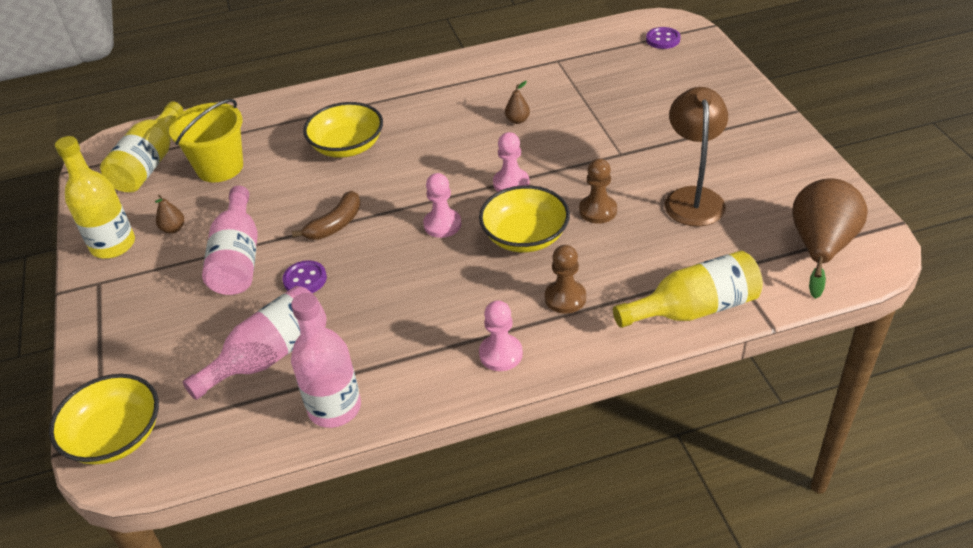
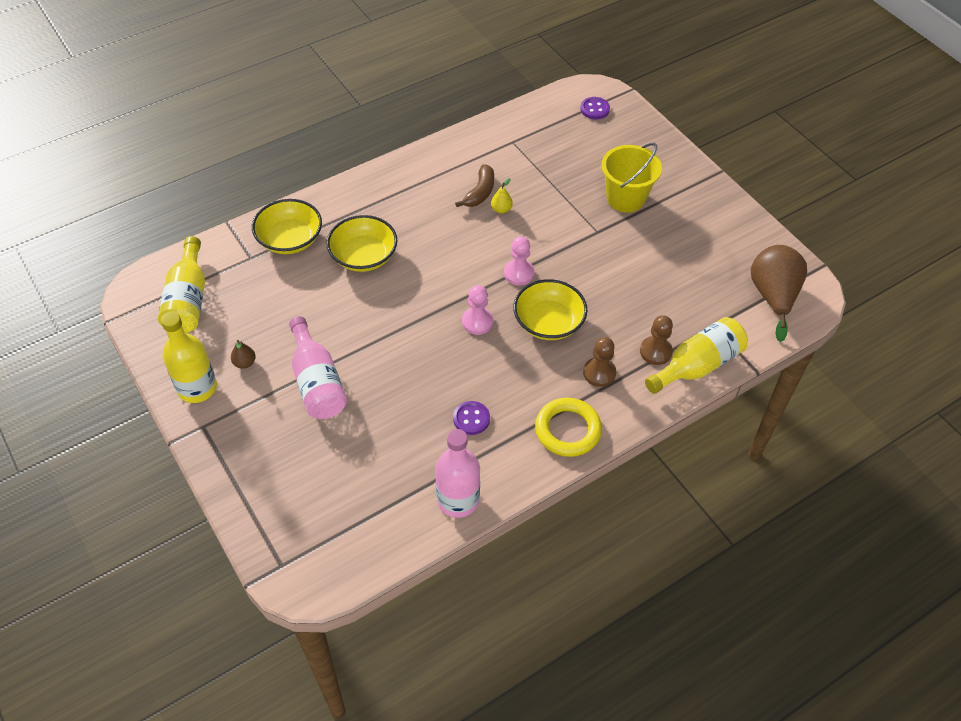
camera: 20 degrees left, 10 degrees up
yellow bowl [49,374,159,465] -> yellow bowl moved to [252,199,322,254]
yellow bucket [169,99,243,182] -> yellow bucket moved to [602,143,662,213]
pink bottle [183,286,327,400] -> none
purple button [282,260,327,293] -> purple button moved to [453,401,490,435]
brown banana [292,191,361,240] -> brown banana moved to [455,164,494,207]
pink pawn [479,301,523,371] -> yellow ring [535,398,602,457]
brown pear [505,81,530,124] -> yellow pear [491,178,513,214]
brown pawn [579,158,617,223] -> brown pawn moved to [640,315,673,365]
brown lamp [665,87,728,226] -> none

